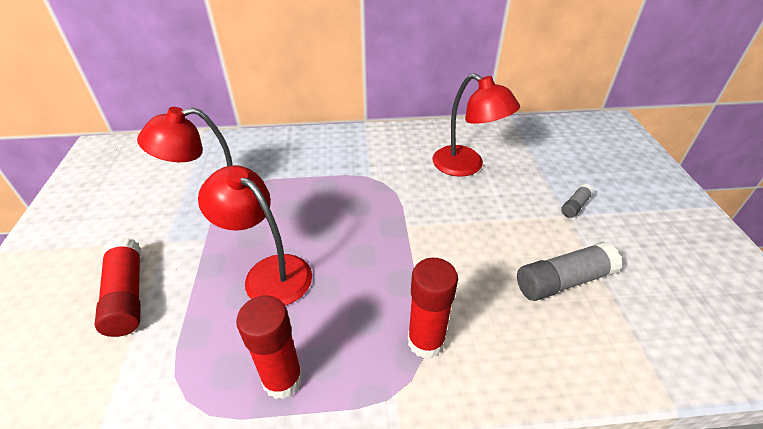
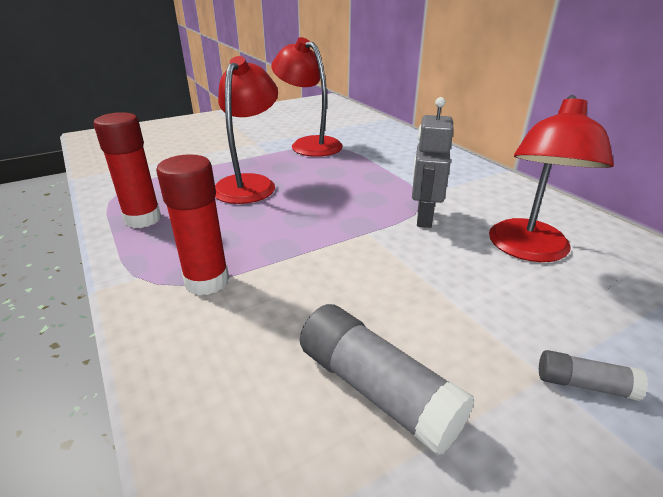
camera: 65 degrees right, 10 degrees down
red glue stick [95,237,141,337] -> none
none -> grey robot [412,97,454,228]

